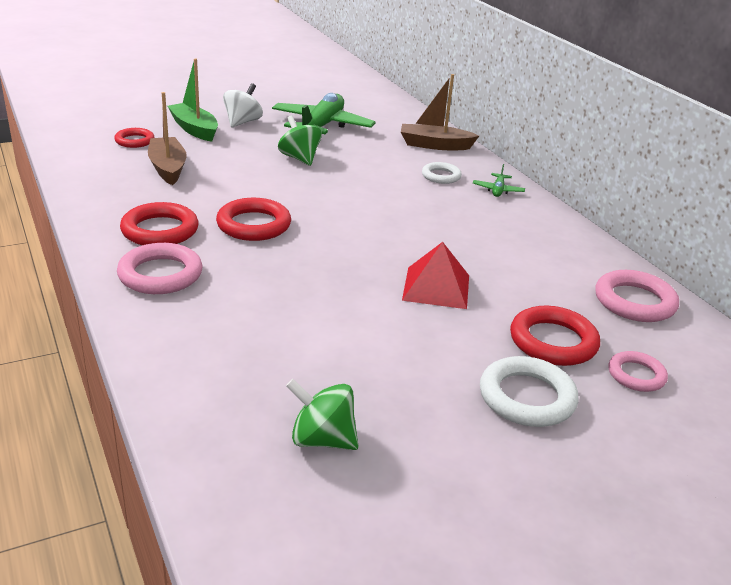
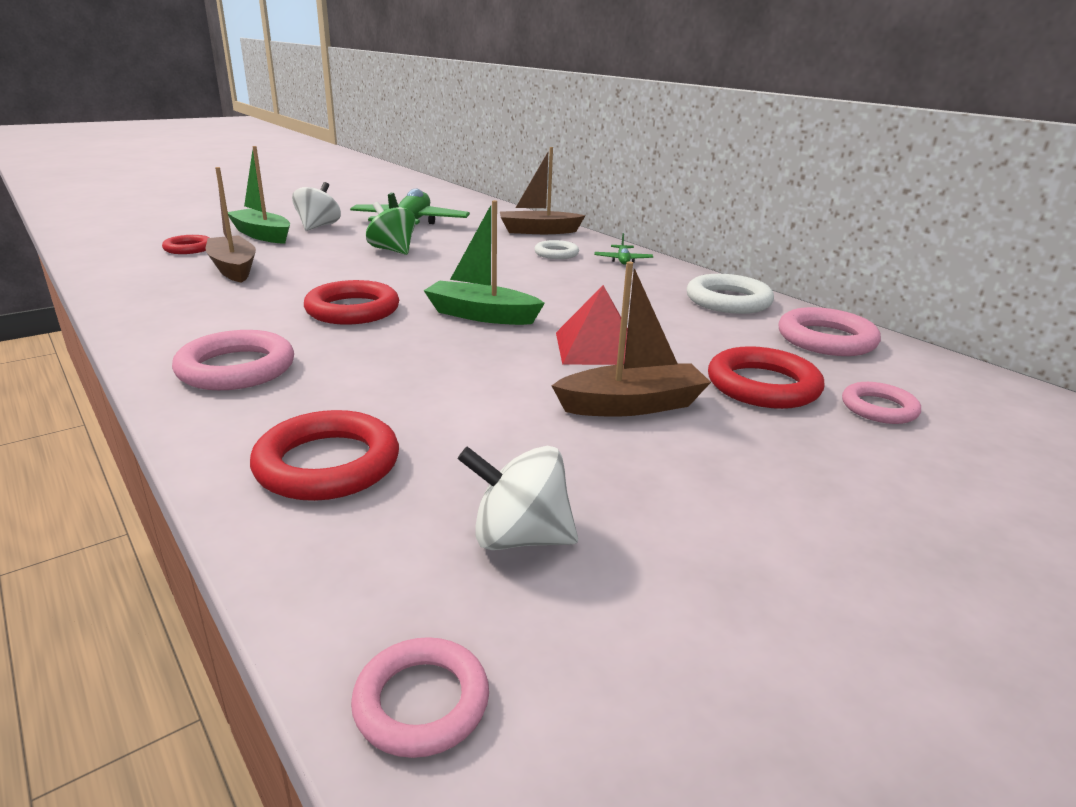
camera: 10 degrees left, 5 degrees down
red ring [120,202,198,245] -> red ring moved to [250,410,399,501]
green spinning top [286,379,359,450] -> white spinning top [457,446,578,550]
white ring [480,356,579,427] -> white ring moved to [687,274,774,314]
none -> pink ring [351,637,489,758]
none -> green boat [424,200,545,325]
none -> brown boat [551,262,711,417]

